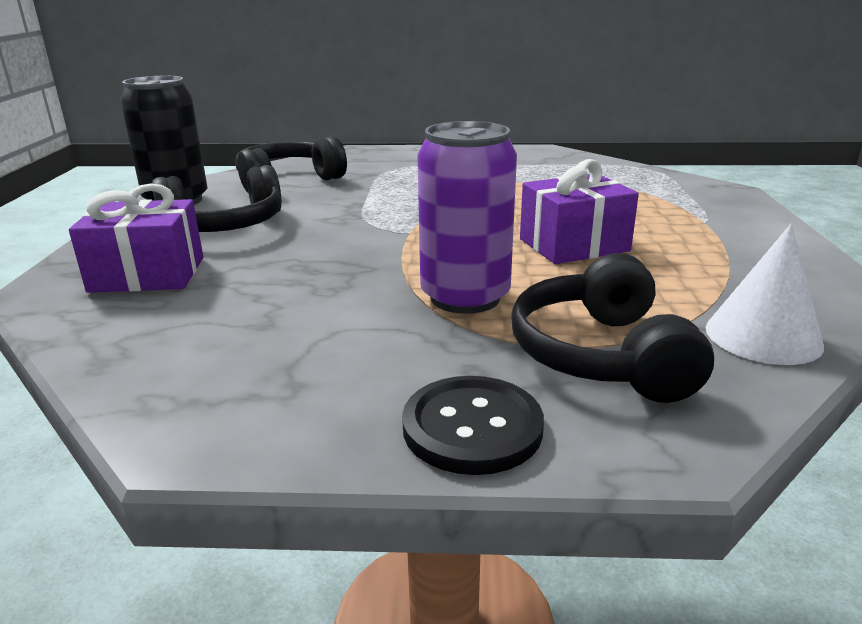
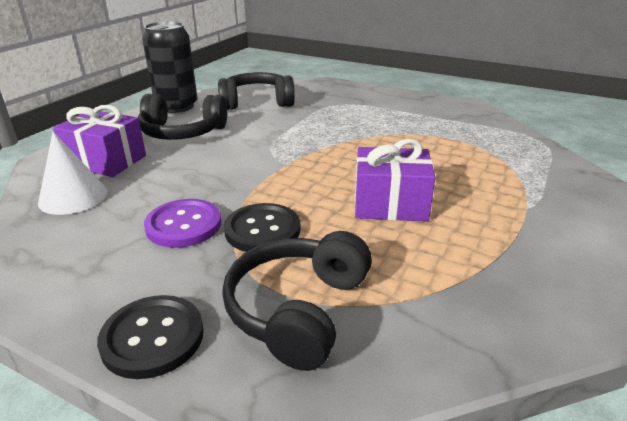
camera: 25 degrees right, 5 degrees up
purple can [417,121,517,314] -> black button [224,203,300,252]
white cone [706,224,824,365] -> white cone moved to [38,131,108,215]
none -> purple button [144,199,221,248]

